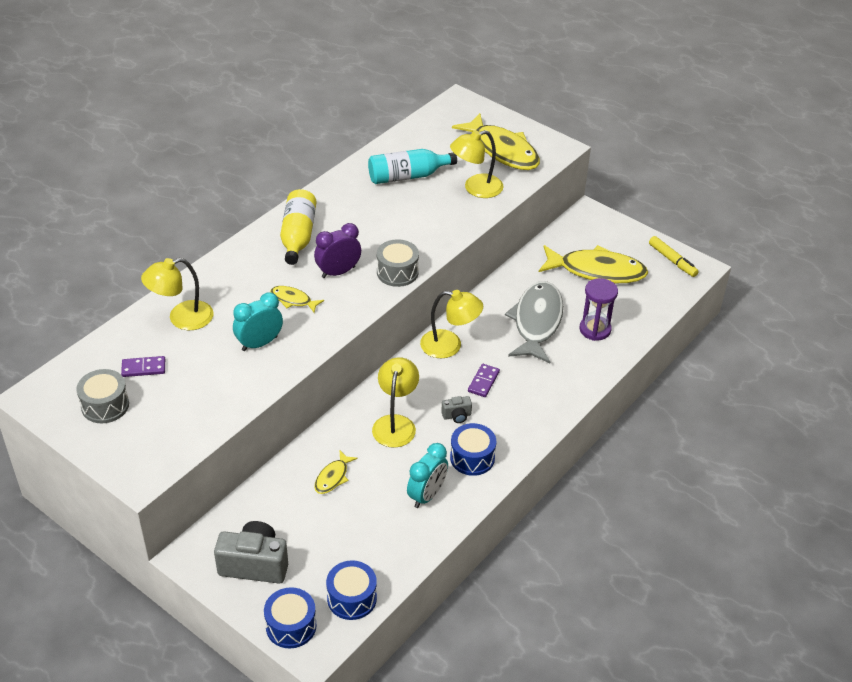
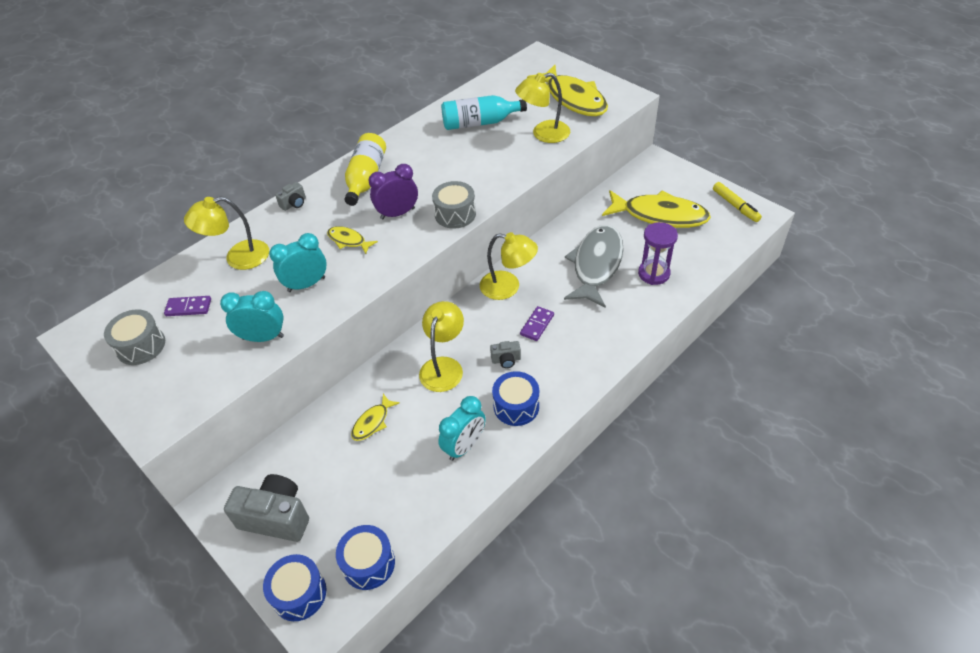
camera: 10 degrees right, 5 degrees up
none -> turquoise clock [220,291,284,342]
none -> grey camera [275,182,306,211]

